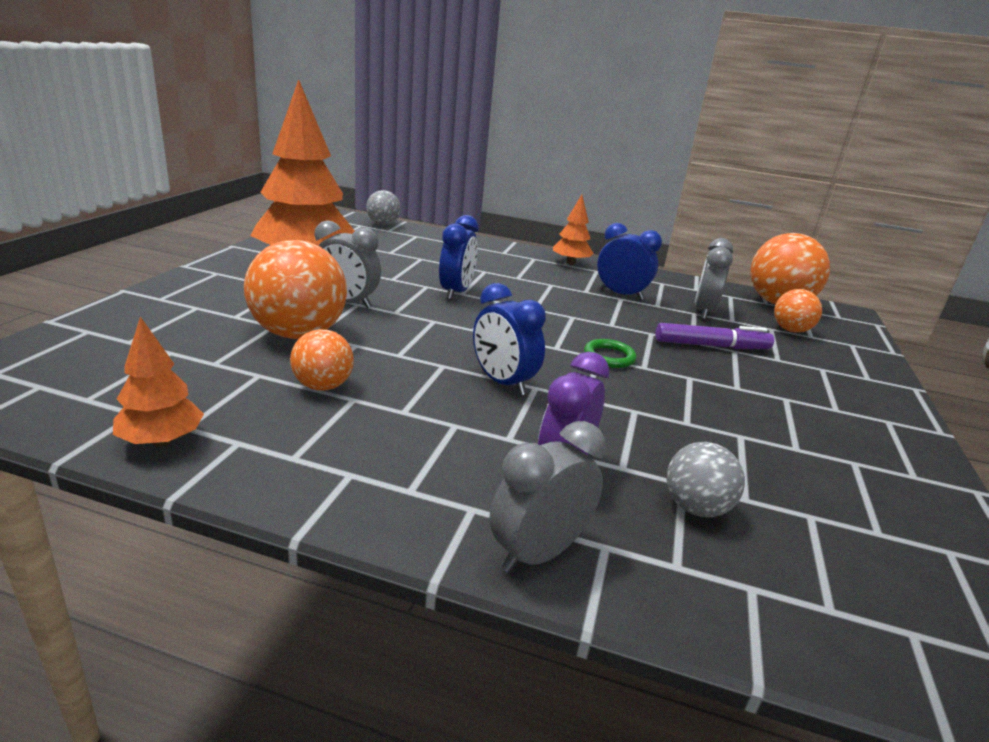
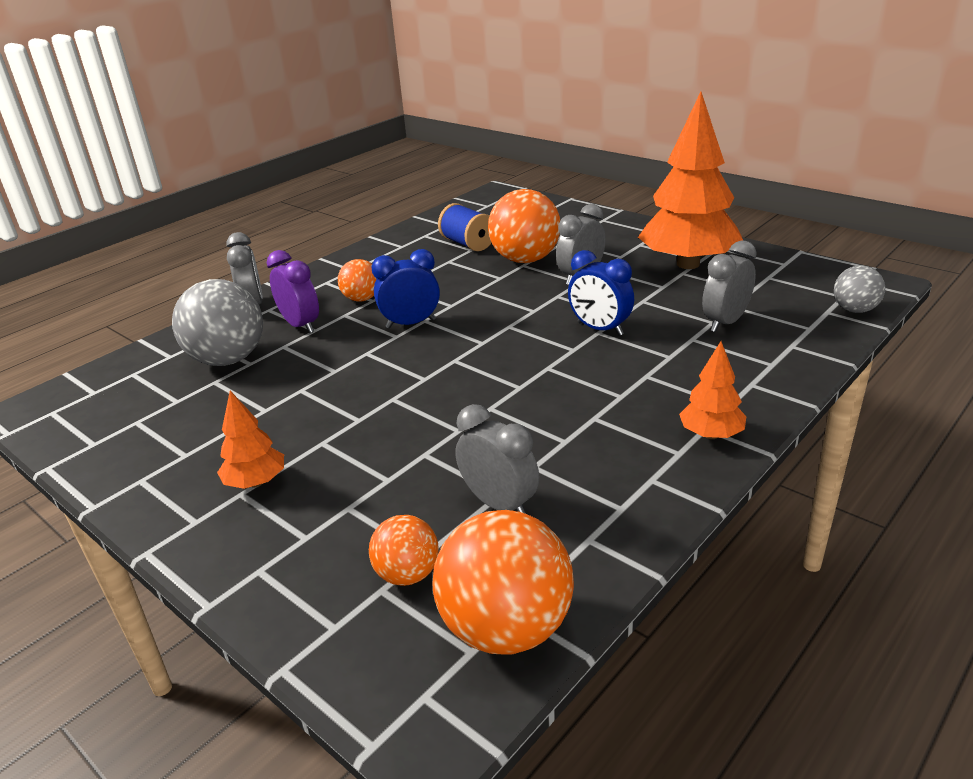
camera: 120 degrees right, 5 degrees up
orange tree [113,317,204,447] -> orange tree moved to [217,391,284,489]
orange ball [290,329,354,391] -> orange ball moved to [338,259,377,302]
green ring [584,339,637,368] -> none
blue clock [597,223,662,300] -> none
purple marker [655,323,774,349] -> none
grey ball [667,442,745,517] -> grey ball [172,279,263,366], size x1.82
none -> blue spool [438,203,492,251]
none -> grey clock [702,240,757,332]

